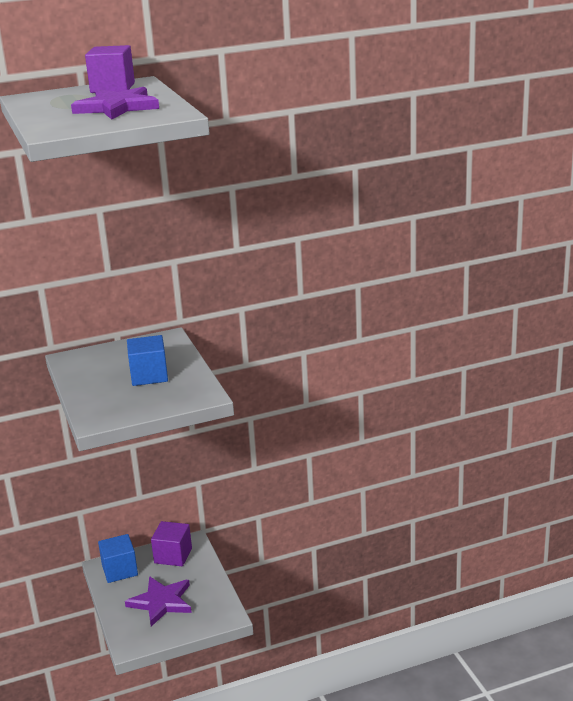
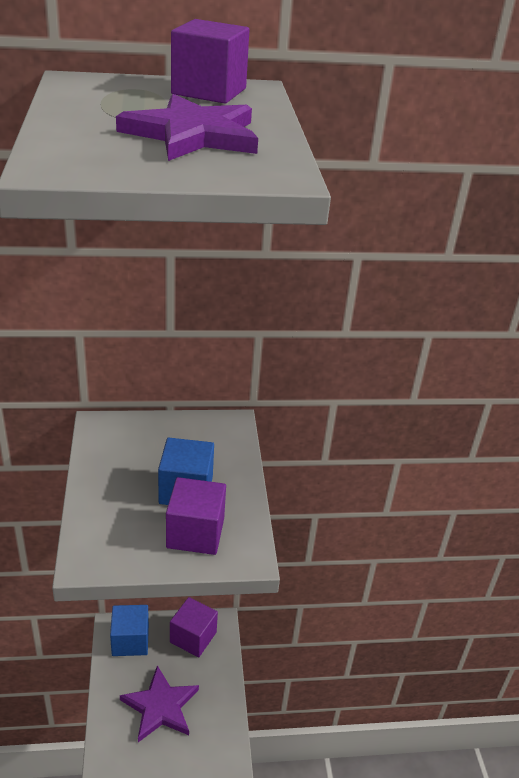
camera: 10 degrees right, 10 degrees up
none -> purple cube [166,477,226,555]

